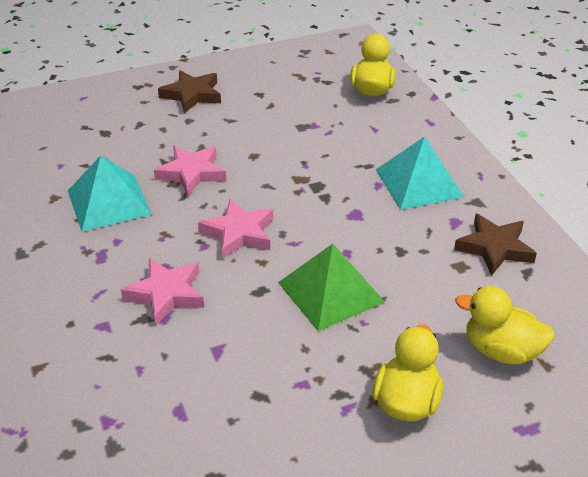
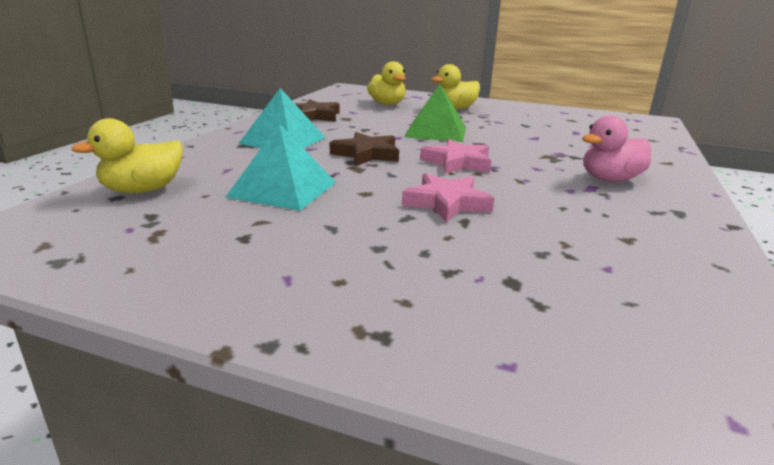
camera: 140 degrees left, 15 degrees down
turquoise pyramid [68,156,152,232] -> turquoise pyramid moved to [226,124,336,211]
pink star [121,258,204,326] -> none
brown star [158,70,221,113] -> brown star moved to [330,132,399,166]
none -> pink duck [582,115,651,182]

